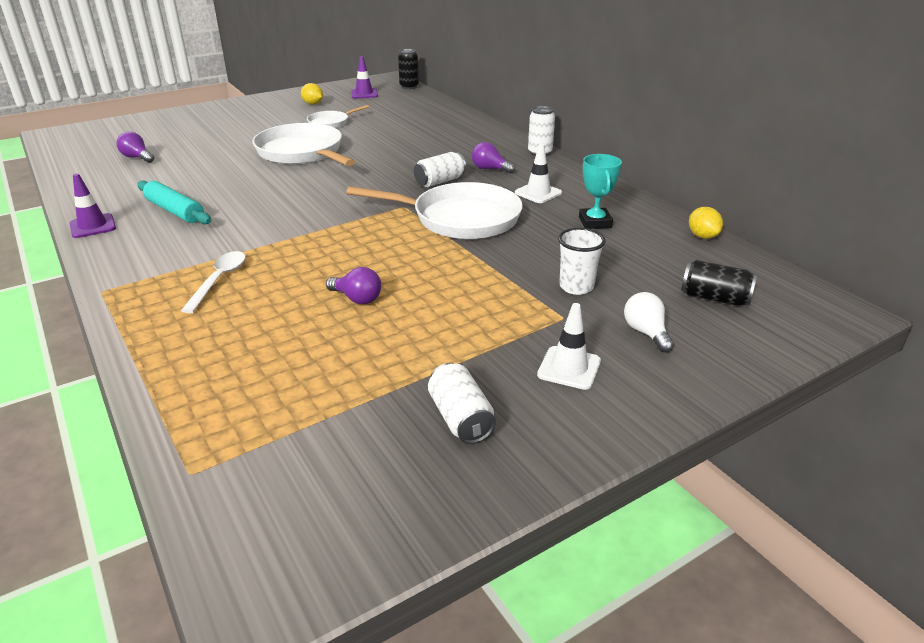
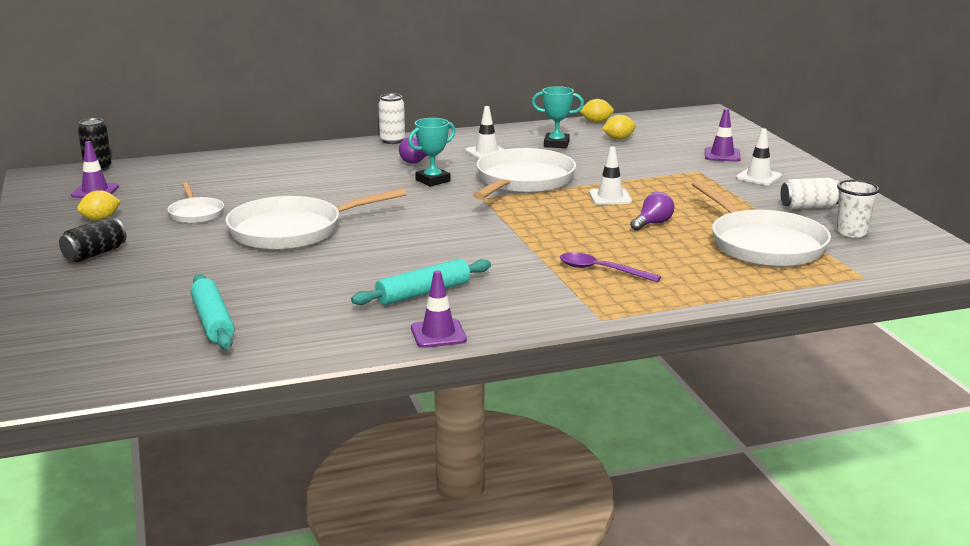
camera: 75 degrees left, 10 degrees down
purple light bulb [117,131,155,163] -> turquoise rolling pin [190,274,235,349]
white spoon [181,251,246,313] -> purple spoon [560,252,661,282]
white can [414,152,466,187] -> turquoise trophy [408,118,455,187]
white cup [558,228,606,295] -> white cup moved to [836,180,880,238]
white light bulb [624,292,674,353] -> purple traffic cone [705,109,741,162]
black can [681,260,757,306] -> black can moved to [59,218,126,262]
none -> white traffic cone [589,147,632,205]
none -> yellow lemon [602,115,636,140]
none -> white pan [692,180,831,267]

